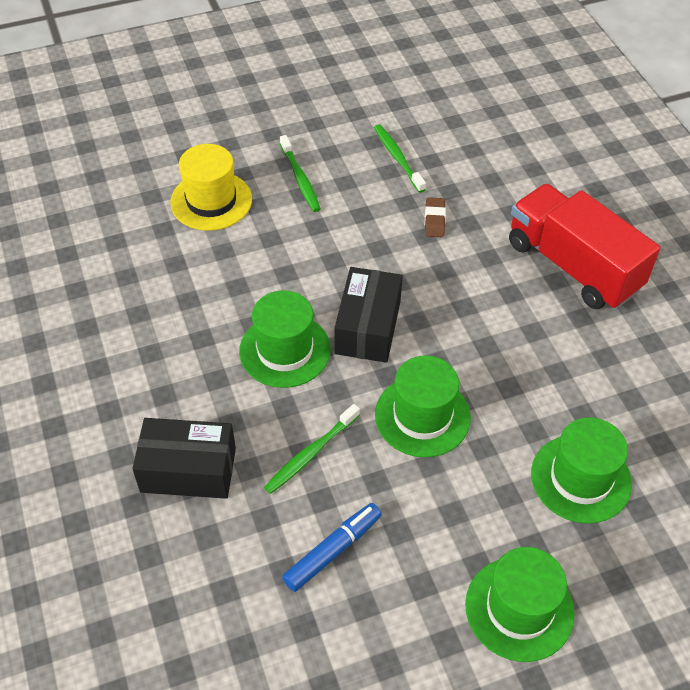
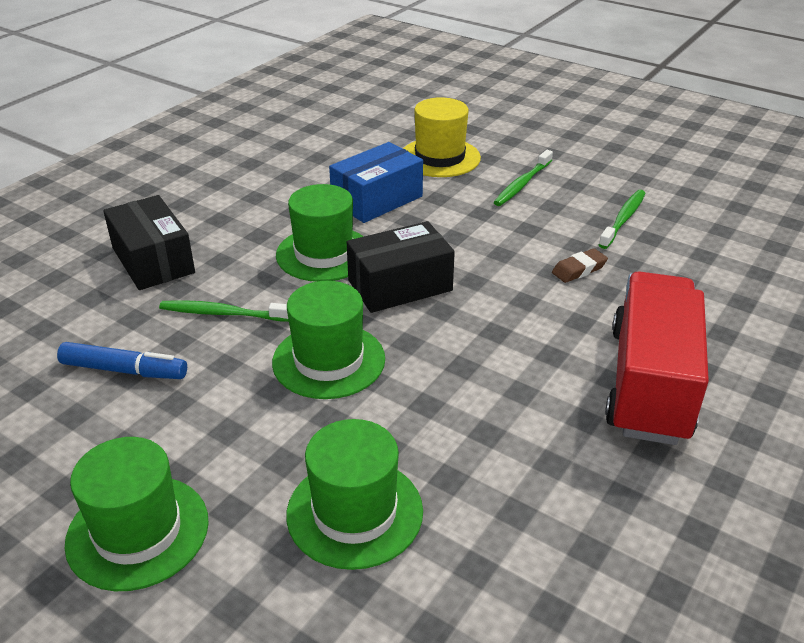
camera: 55 degrees right, 15 degrees down
none -> blue box [329,142,423,223]

